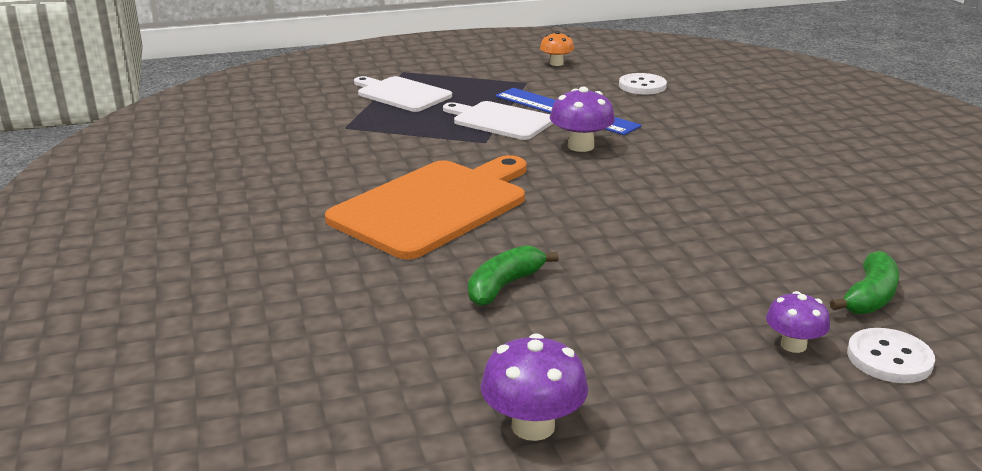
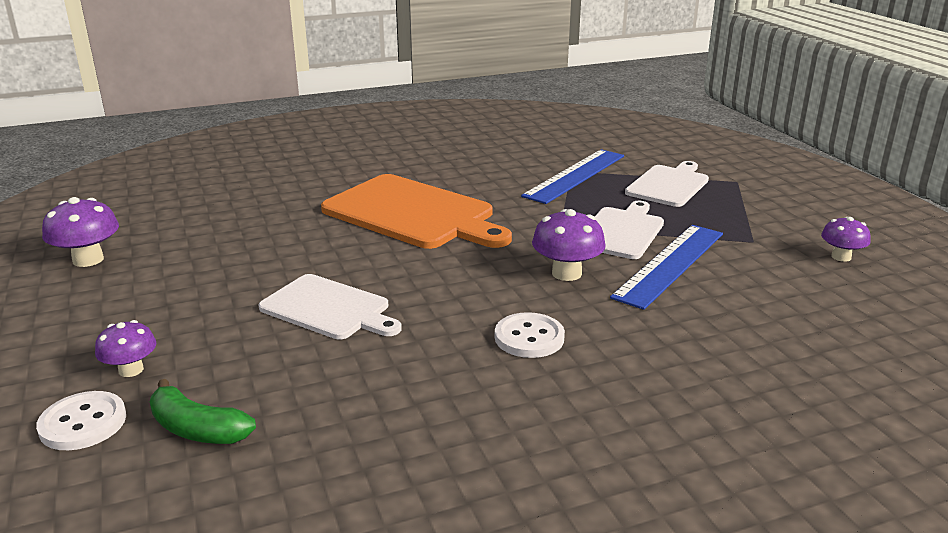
camera: 85 degrees right, 0 degrees up
green banana [468,245,559,306] -> none
orange mushroom [540,31,574,66] -> purple mushroom [821,217,871,262]
white button [619,73,667,94] -> white button moved to [495,312,565,358]
none -> white cutting board [259,274,402,340]
none -> blue ruler [521,149,624,204]

